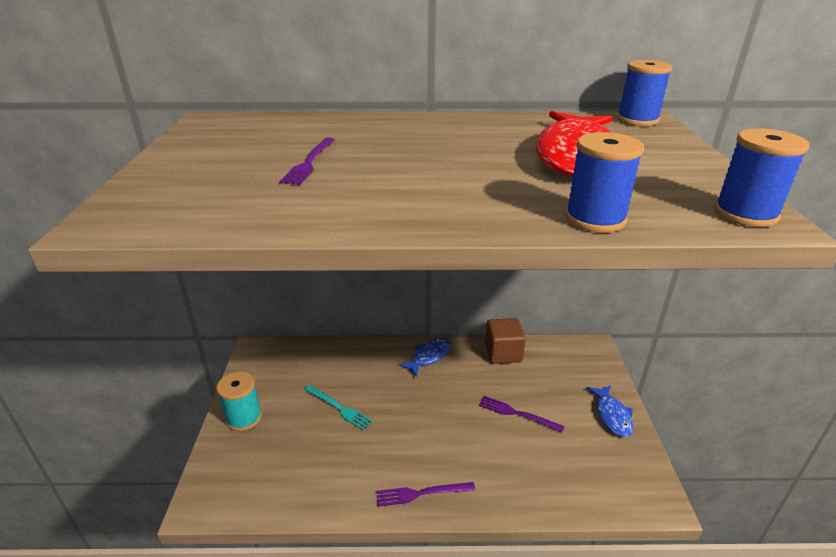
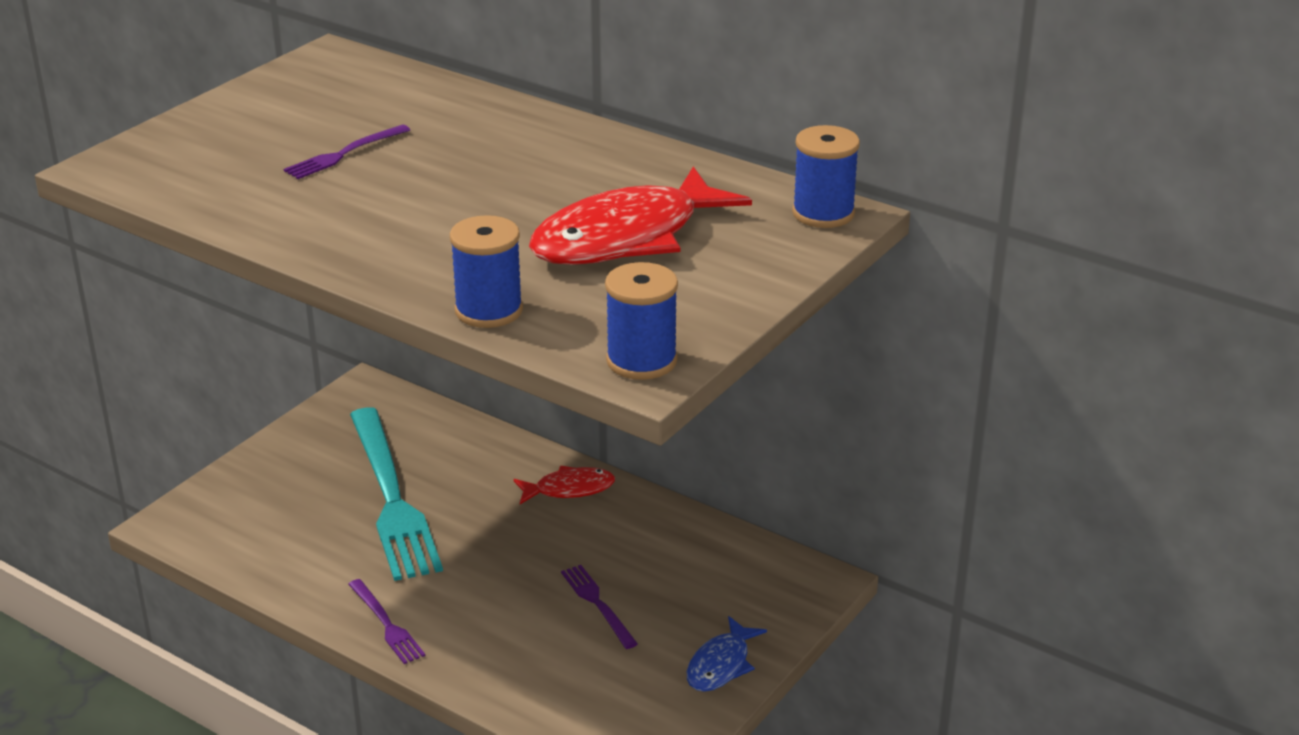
camera: 35 degrees right, 0 degrees up
turquoise spool [216,372,262,431] -> none
turquoise fork [304,385,373,430] -> turquoise fork [350,407,443,581], size x2.22
purple fork [376,482,475,507] -> purple fork turned 150 degrees counterclockwise [348,579,425,664]
blue fish [399,338,451,377] -> red fish [514,466,615,504]
brown cube [485,318,526,364] -> none

